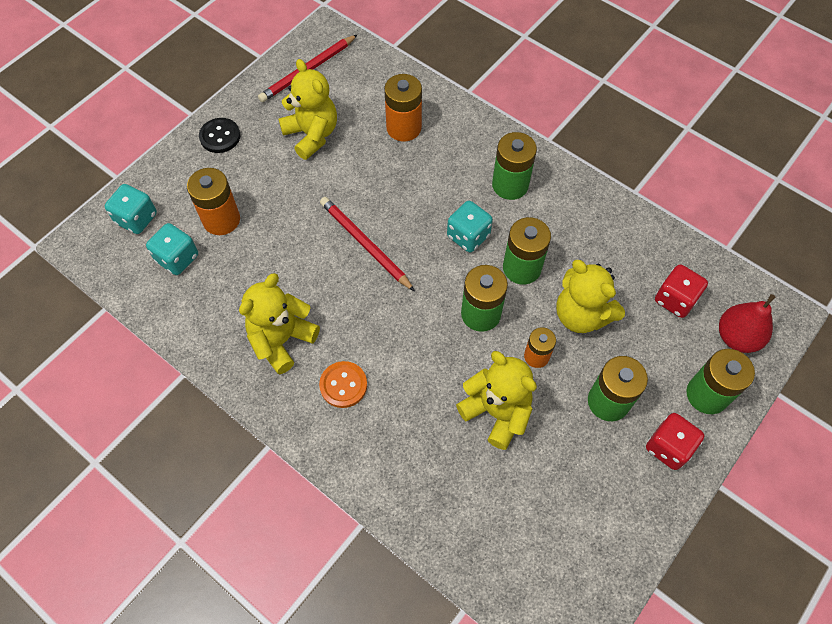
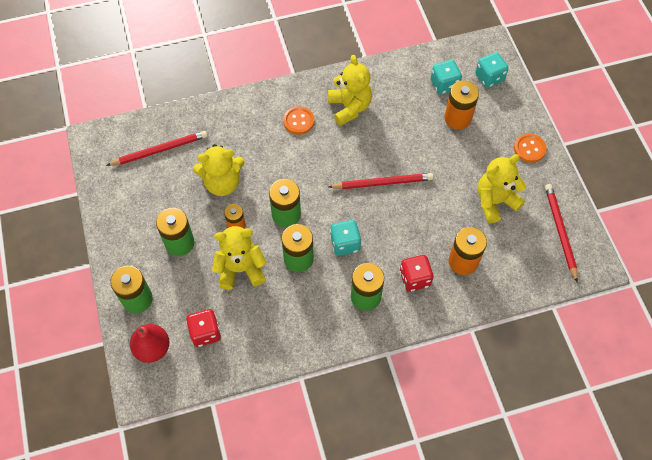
camera: 125 degrees right, 0 degrees up
black button [199,118,240,153] -> orange button [514,134,547,163]
yellow teddy bear [279,59,337,160] -> yellow teddy bear turned 150 degrees clockwise [478,154,526,224]
red dice [646,413,704,470] -> red dice moved to [400,255,434,292]
none -> red pencil [106,131,208,166]

